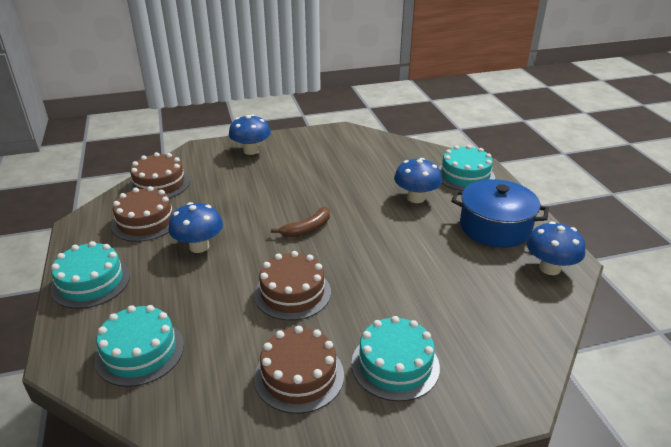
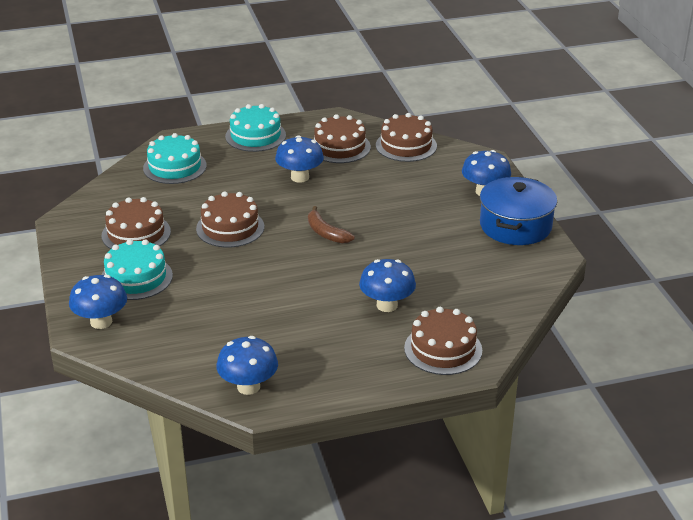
camera: 90 degrees right, 0 degrees up
turquoise cake [438,145,495,191] -> brown cake [404,307,482,375]
blue pot [451,179,549,248] -> blue pot moved to [480,177,557,245]
none -> blue mushroom [69,275,127,329]

